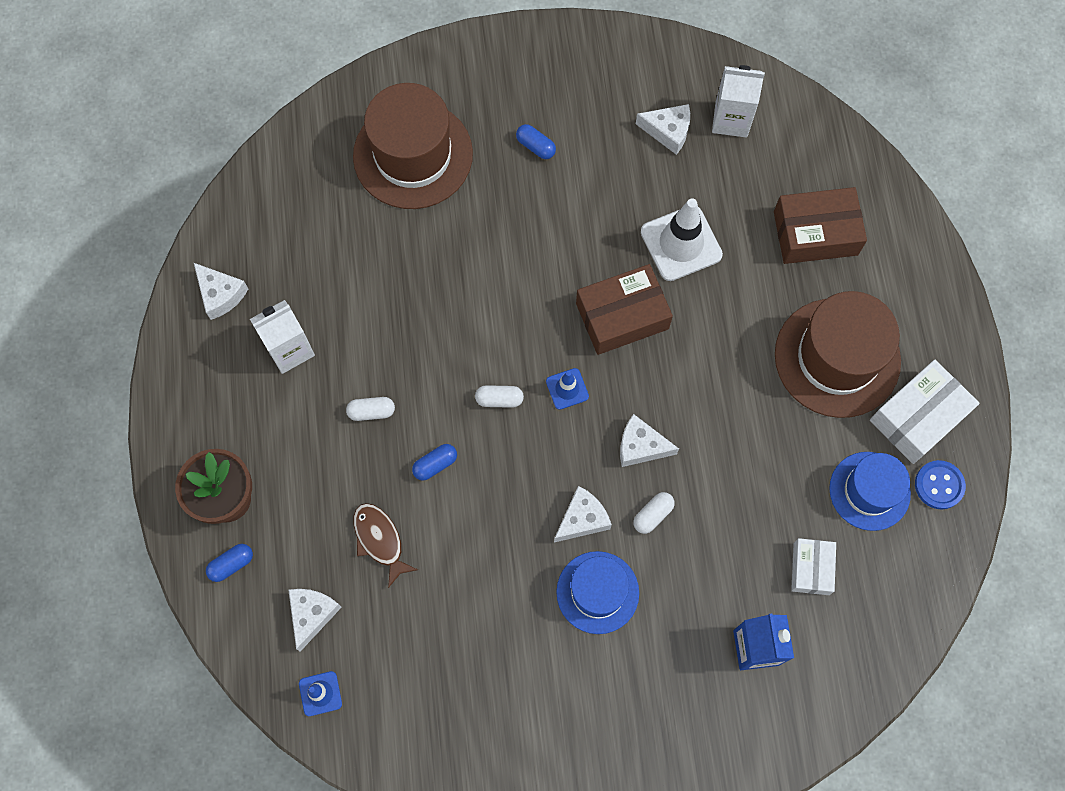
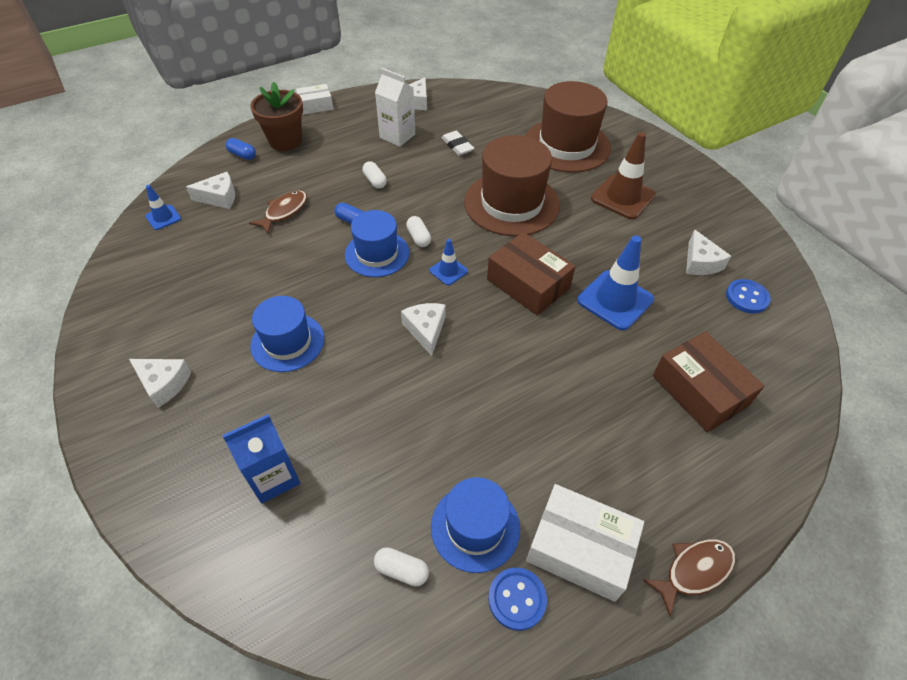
camera: 65 degrees right, 20 degrees down
blue capsule [516,124,556,159] -> brown traffic cone [591,132,656,220]
white cheese [554,486,612,543] -> white cheese moved to [129,359,192,408]
white capsule [633,492,675,534] -> white capsule moved to [374,547,429,587]
white traffic cone [641,198,723,281] -> blue traffic cone [577,235,654,331]
white carton [712,65,765,138] -> blue button [726,279,771,314]
brown hat [775,291,901,418] -> brown hat moved to [464,135,560,236]
white box [791,538,836,595] -> white box moved to [296,84,333,115]
none -> blue hat [345,210,409,277]
none -> white eraser [441,131,474,156]
none -> brown fish [643,539,736,617]

